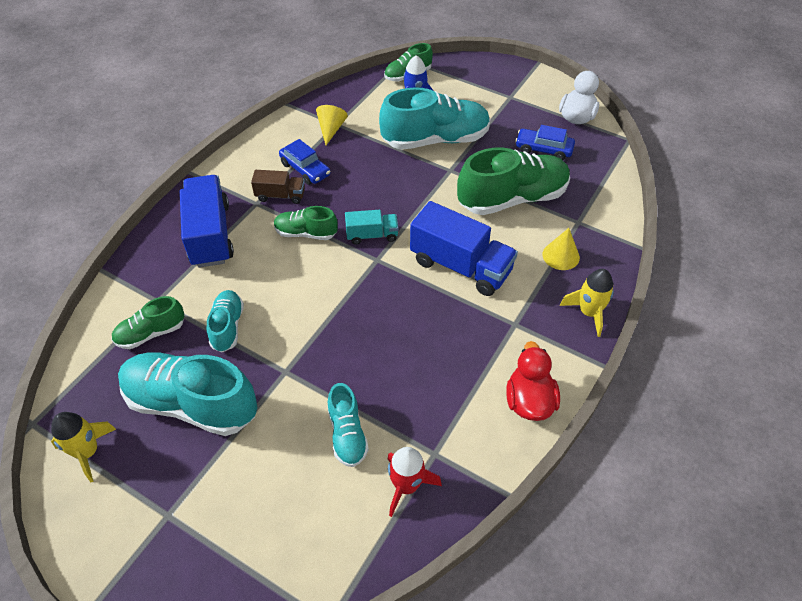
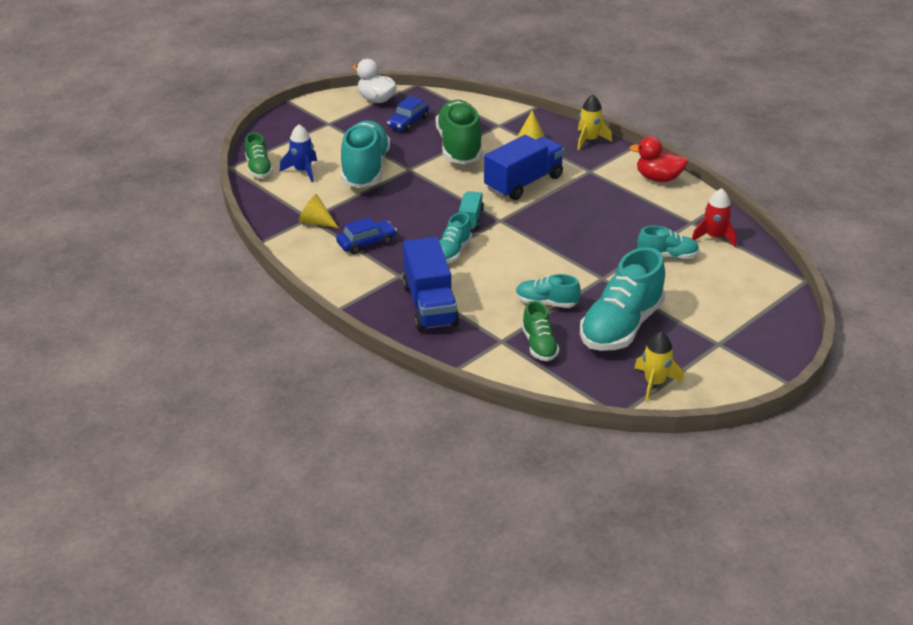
camera: 75 degrees left, 15 degrees down
blue truck [180,175,234,268] -> blue truck turned 105 degrees counterclockwise [402,237,460,331]
brown truck [251,170,305,204] -> none
green shoe [274,206,338,240] -> turquoise shoe [439,212,472,263]

